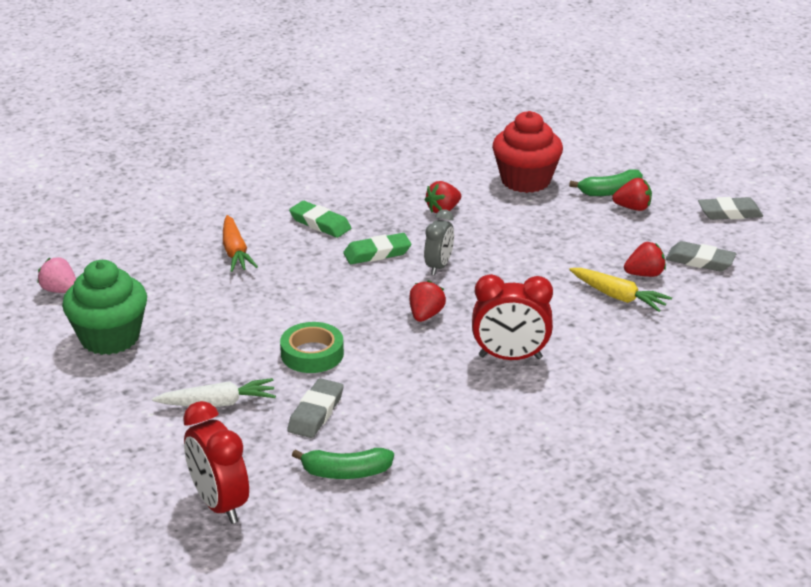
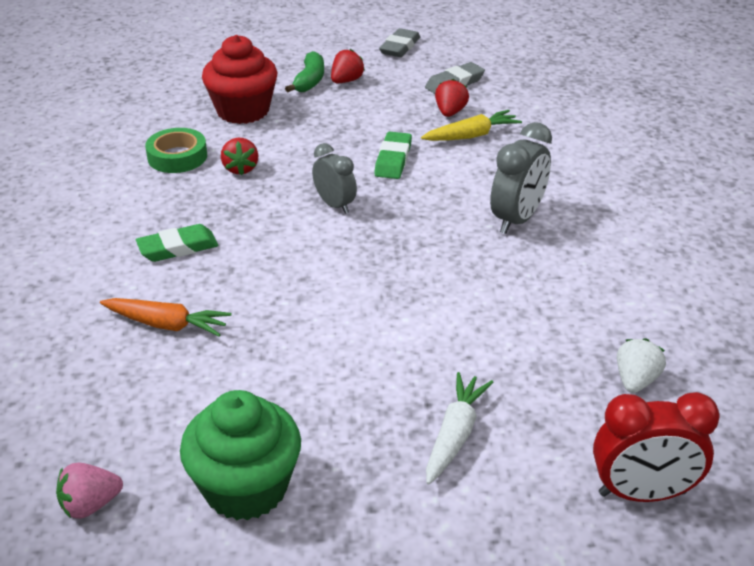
camera: 60 degrees left, 5 degrees up
green tape [280,322,344,373] -> green tape moved to [145,128,207,173]
grey eraser [287,378,344,438] -> none
green banana [292,448,394,479] -> white strawberry [617,338,666,393]
green eraser [343,233,411,264] -> green eraser moved to [374,131,412,179]
red strawberry [409,280,446,322] -> none
red clock [472,274,553,360] -> grey clock [490,122,552,234]

